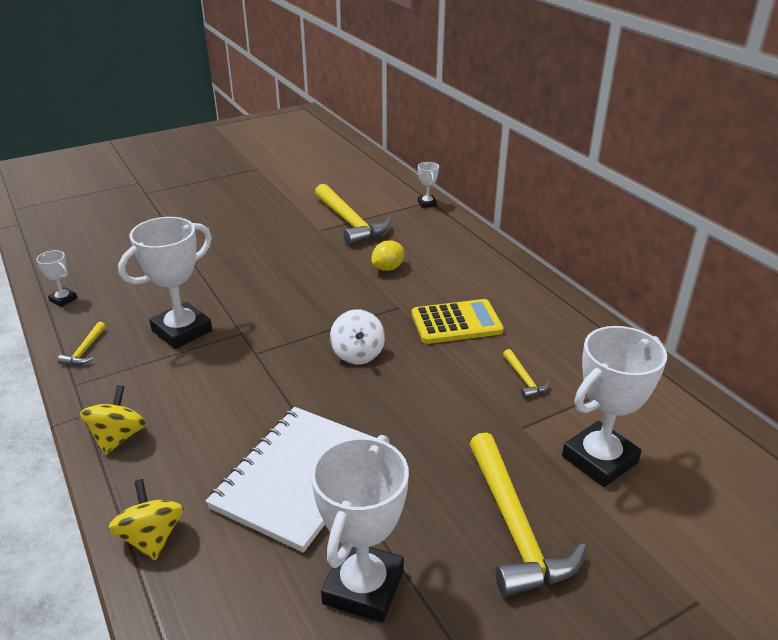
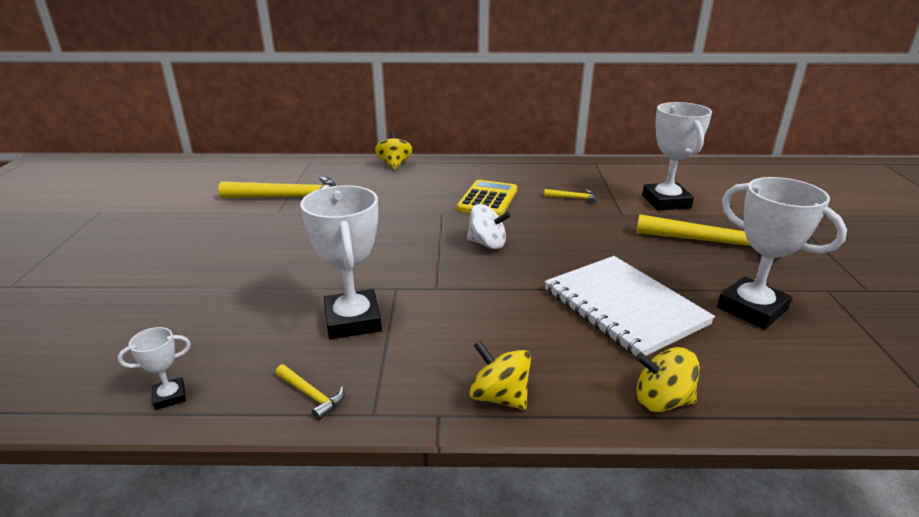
camera: 60 degrees left, 5 degrees down
yellow lemon [372,240,404,271] -> none
white trophy [418,162,439,208] -> none
none -> yellow spinning top [374,132,413,170]

